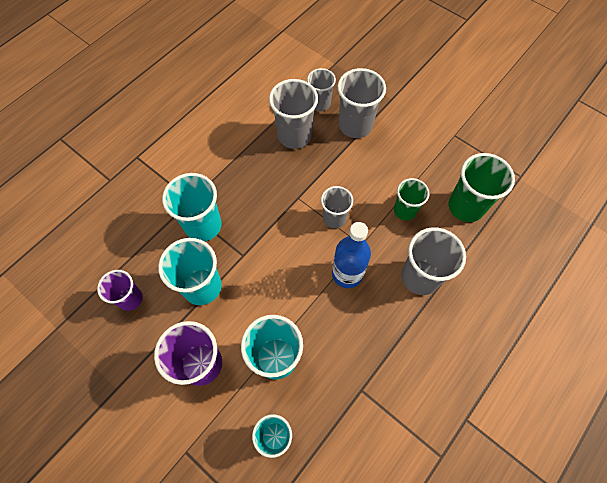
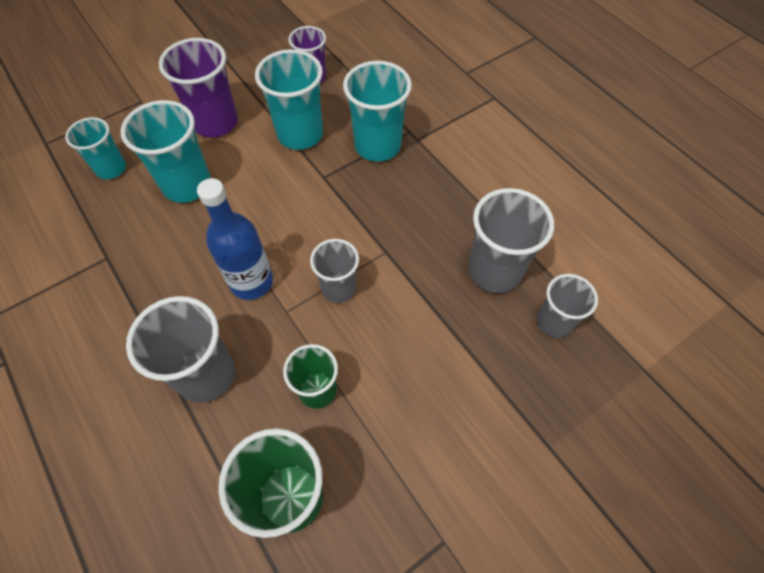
camera: 105 degrees right, 5 degrees down
grey cup [338,68,386,138] -> none

